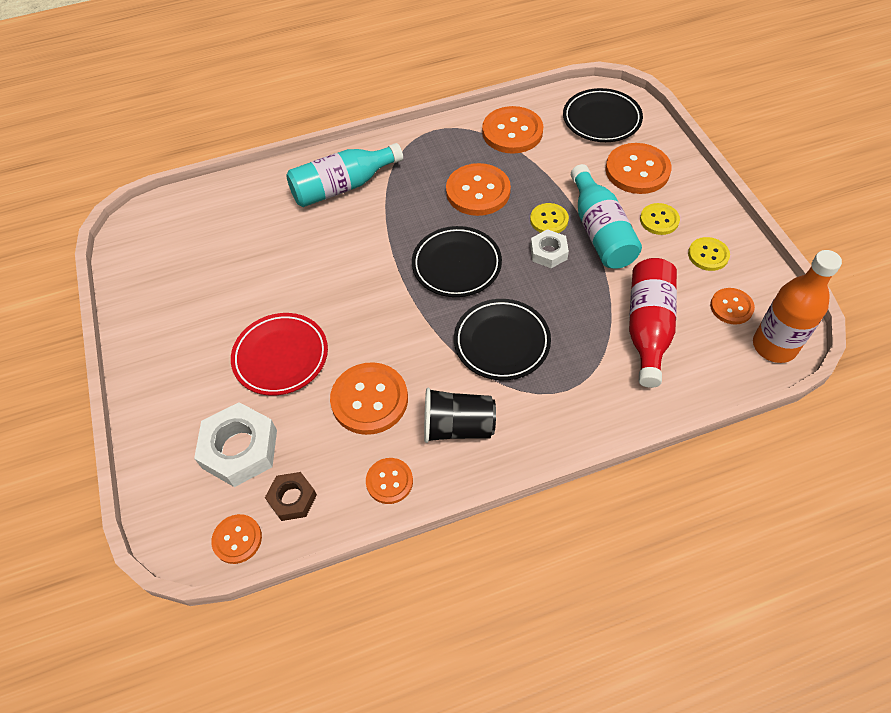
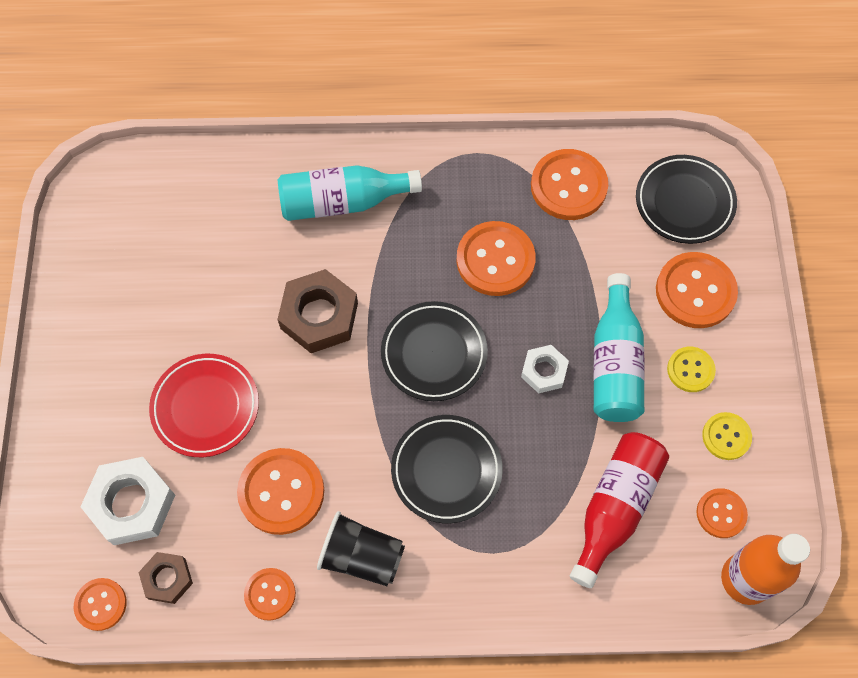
camera: 15 degrees right, 10 degrees up
yellow button [530,203,569,233] -> none
none -> brown nut [277,269,358,353]

